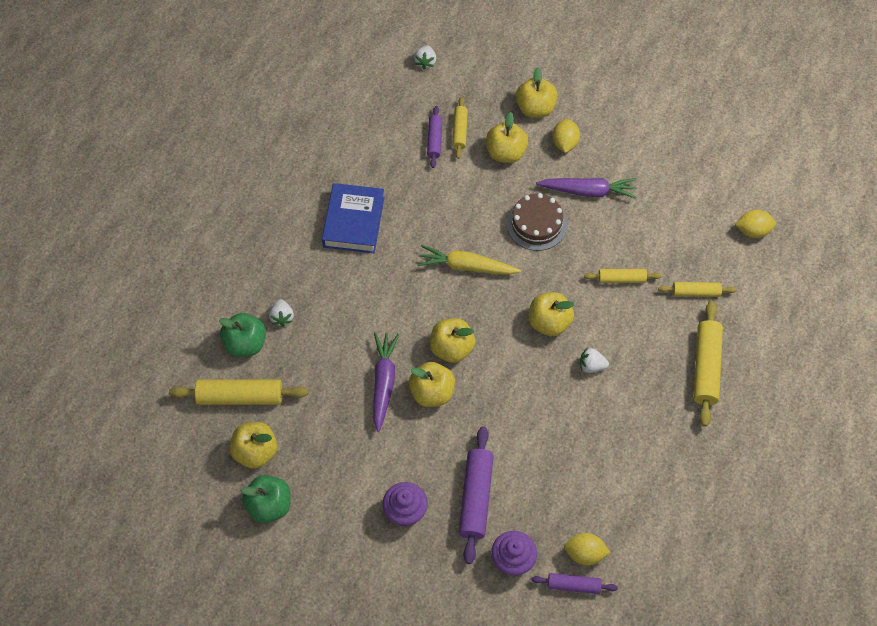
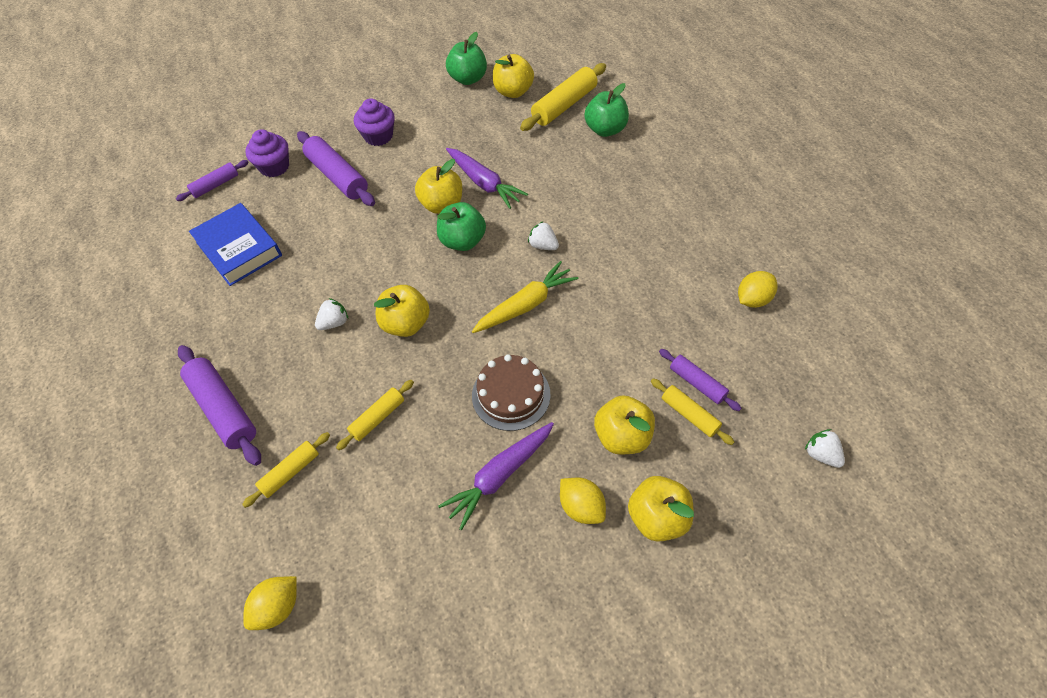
camera: 135 degrees right, 5 degrees down
white strawberry [269,299,294,327] -> white strawberry moved to [528,221,559,250]
blue book [322,183,385,253] -> blue book moved to [189,203,282,286]
yellow apple [430,318,475,363] -> green apple [437,202,486,251]
yellow lemon [564,533,611,565] -> yellow lemon moved to [738,271,778,308]
yellow rolling pin [693,301,723,427] -> purple rolling pin [178,345,261,466]

